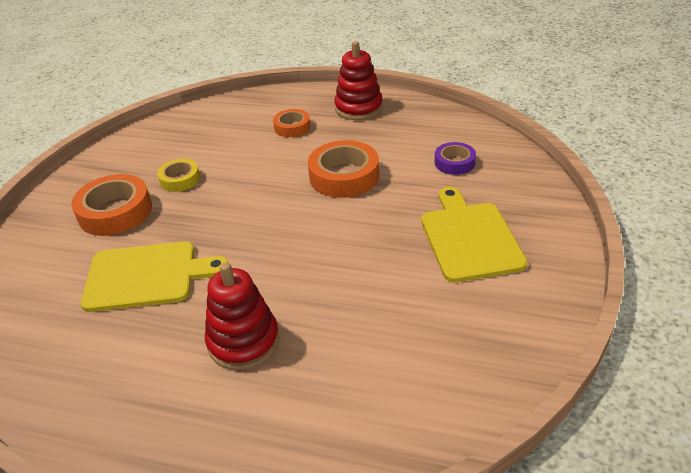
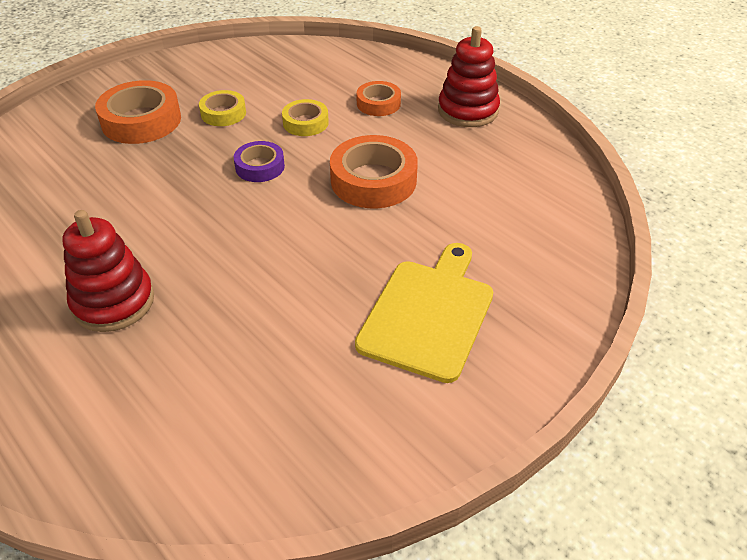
camera: 30 degrees right, 5 degrees up
yellow cutting board [81,241,229,312] -> none
purple tape [435,142,476,175] -> purple tape moved to [234,141,285,182]
none -> yellow tape [282,99,329,136]

